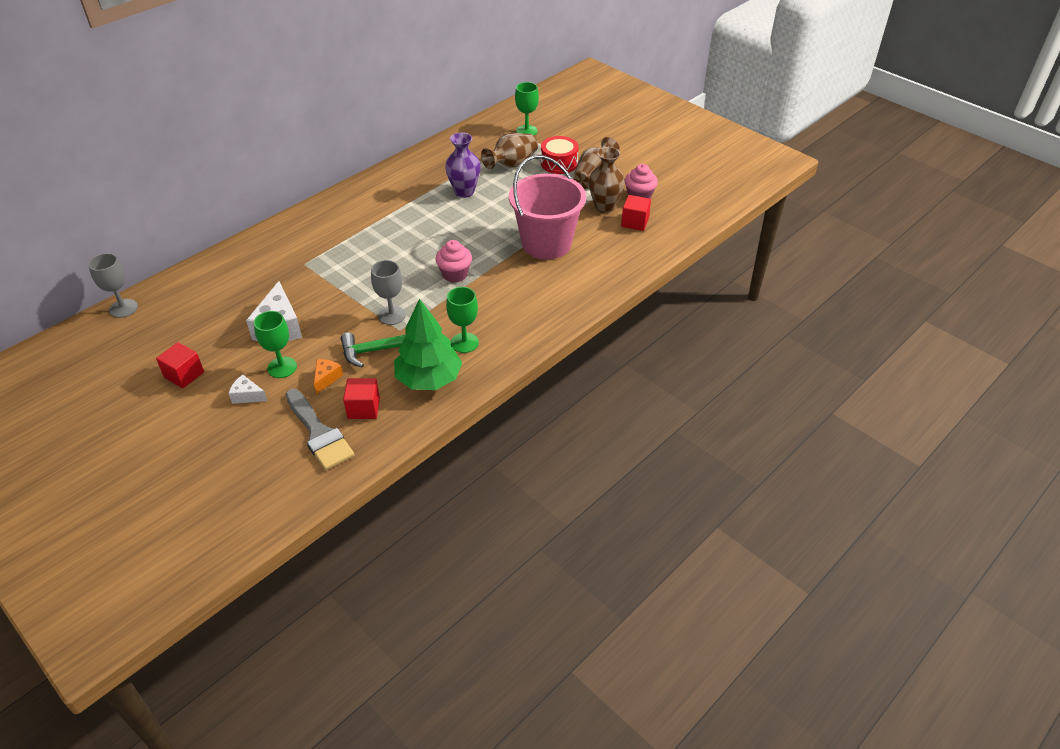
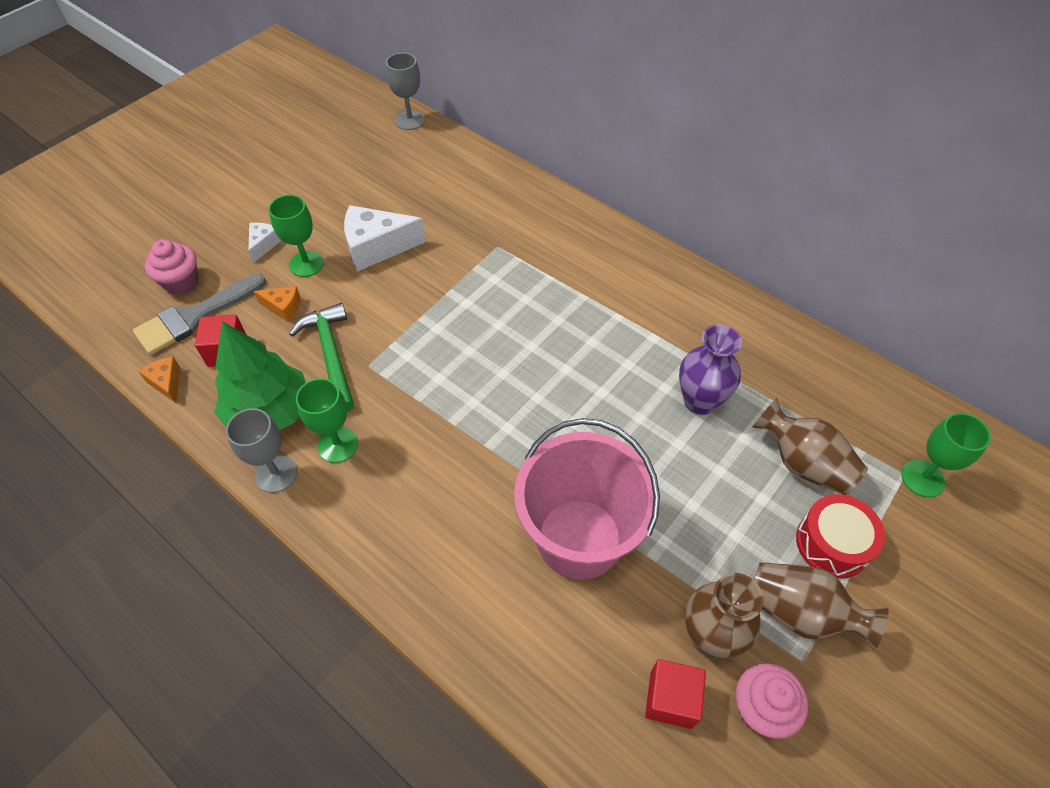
camera: 85 degrees right, 10 degrees up
red cube [156,342,204,388] -> none
grey goblet [371,260,406,325] -> grey goblet moved to [226,408,297,493]
pink cupcake [435,240,472,282] -> pink cupcake moved to [145,239,199,295]
none -> orange cheese [138,356,180,403]

